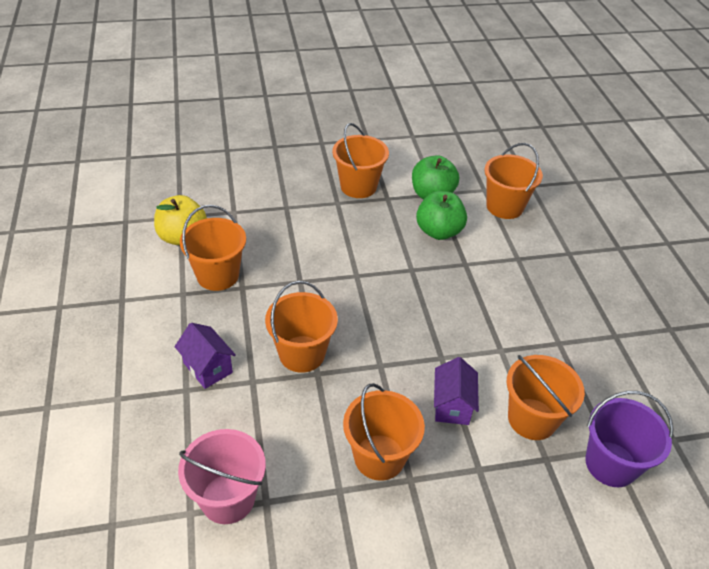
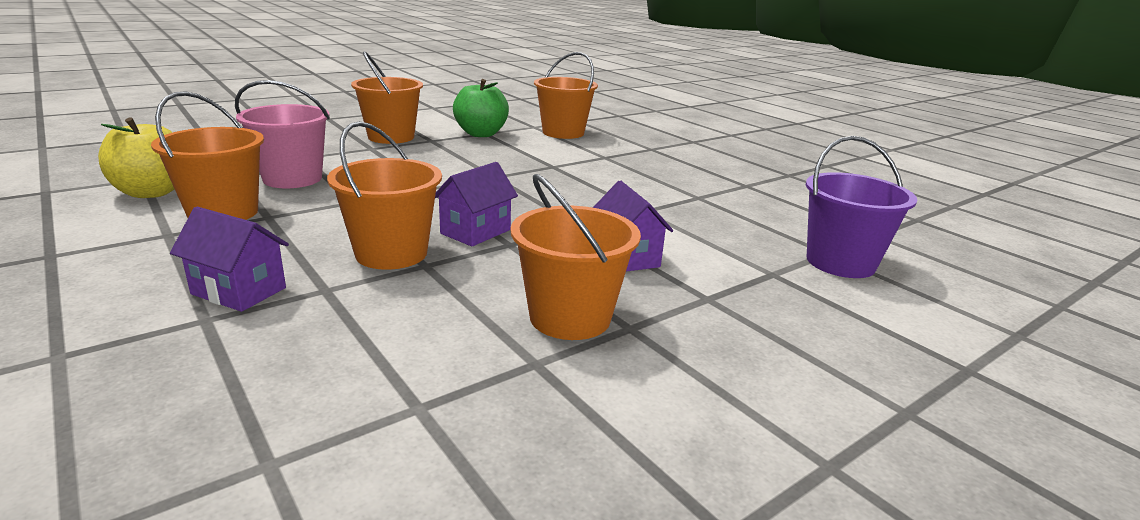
camera: 25 degrees left, 20 degrees down
pink bucket [178,429,266,524] -> pink bucket moved to [235,80,330,188]
green apple [416,191,467,240] -> none
orange bucket [507,355,585,440] -> none
none -> purple house [435,162,518,246]

